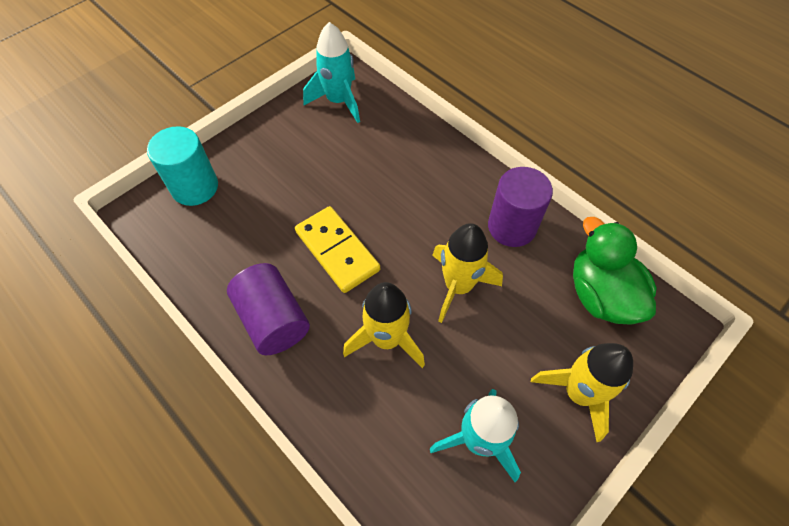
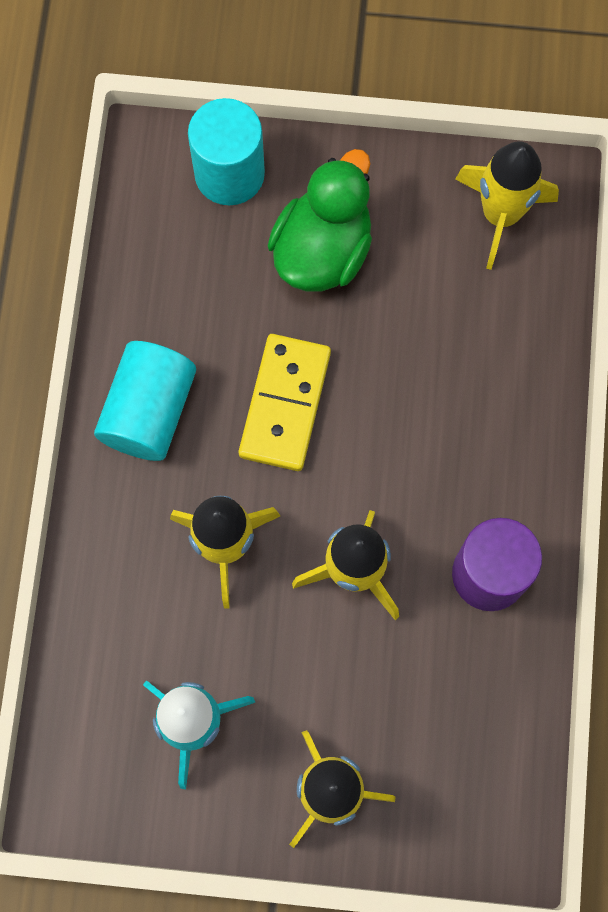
camera: 50 degrees right, 15 degrees up
purple cylinder [227,263,310,355] -> turquoise cylinder [94,341,196,461]
turquoise rocket [303,22,360,123] -> yellow rocket [455,142,559,270]
green duck [573,217,657,325] -> green duck moved to [268,149,372,292]

